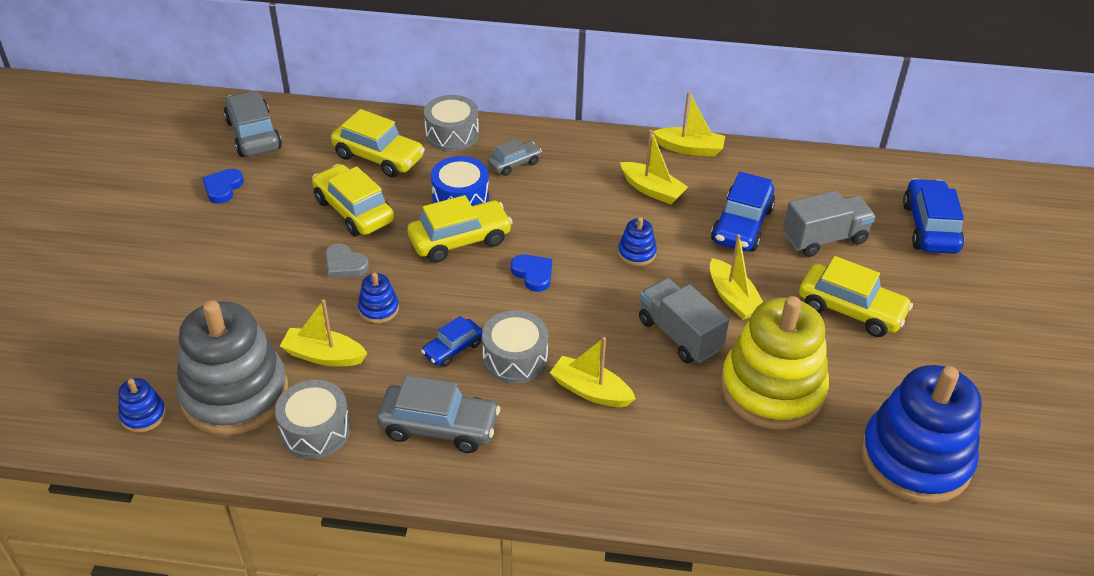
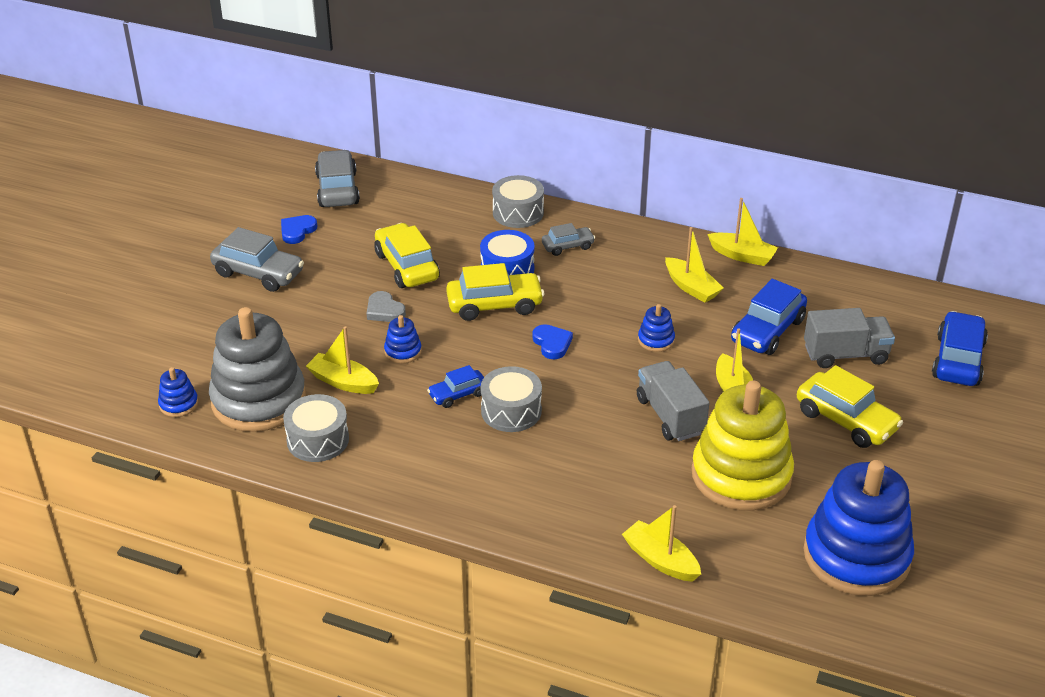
camera: 15 degrees right, 5 degrees down
yellow car [331,109,425,177] -> none
grey car [377,375,500,453] -> grey car moved to [210,227,304,292]
yellow boat [550,337,636,407] -> yellow boat moved to [622,505,701,582]

